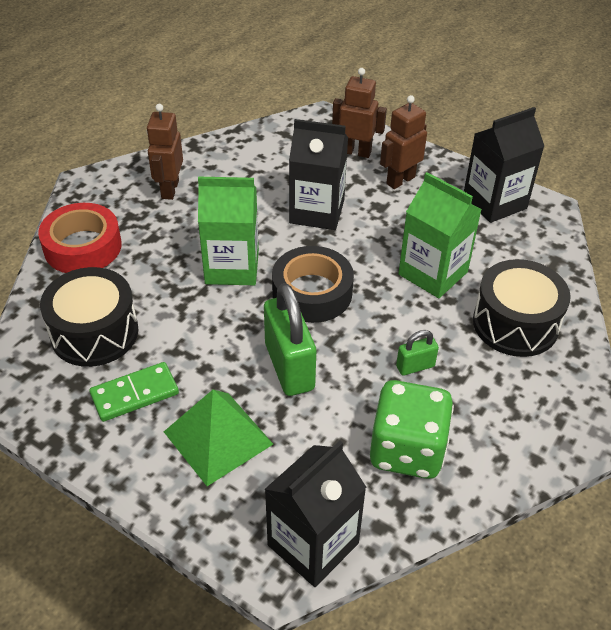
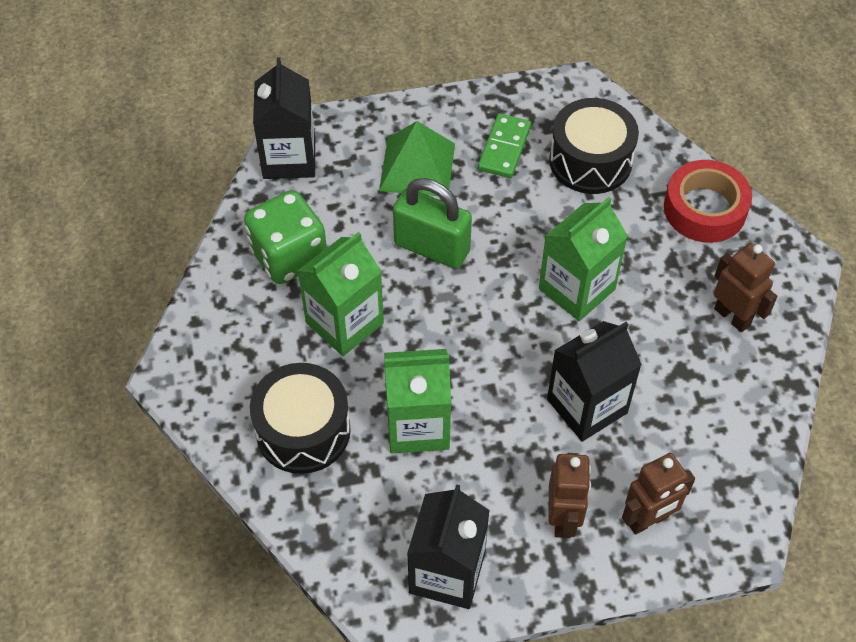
camera: 135 degrees right, 10 degrees up
black tape [272,246,354,323] -> none
green padlock [396,330,439,376] -> green carton [298,232,384,356]

